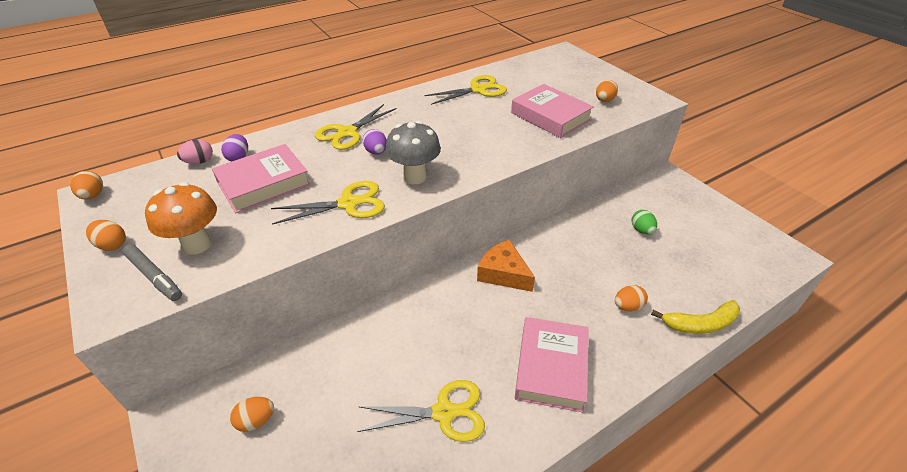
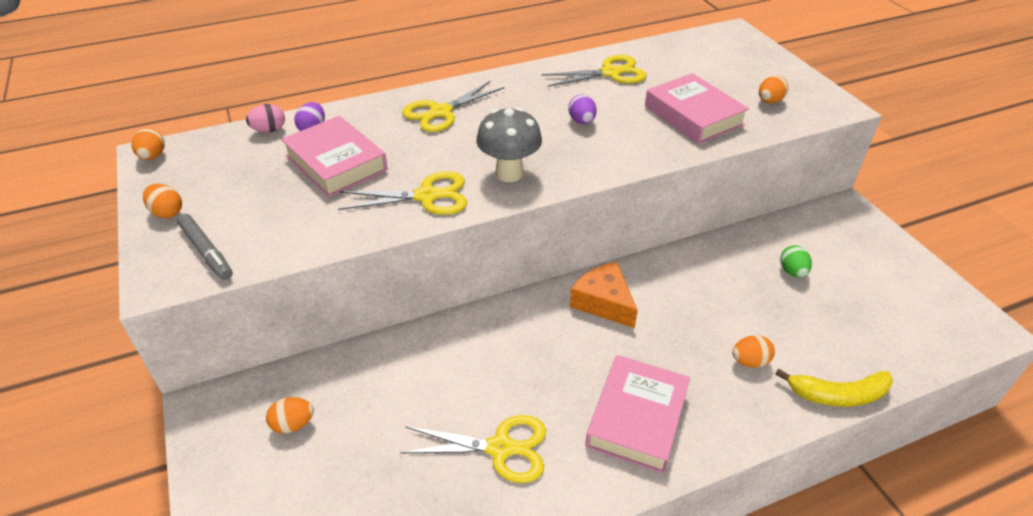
camera: 10 degrees right, 0 degrees up
orange mushroom [145,182,217,255] -> none
pink book [212,144,311,213] -> pink book turned 75 degrees clockwise [281,116,388,197]
purple egg [363,129,387,155] -> purple egg moved to [568,94,597,124]

